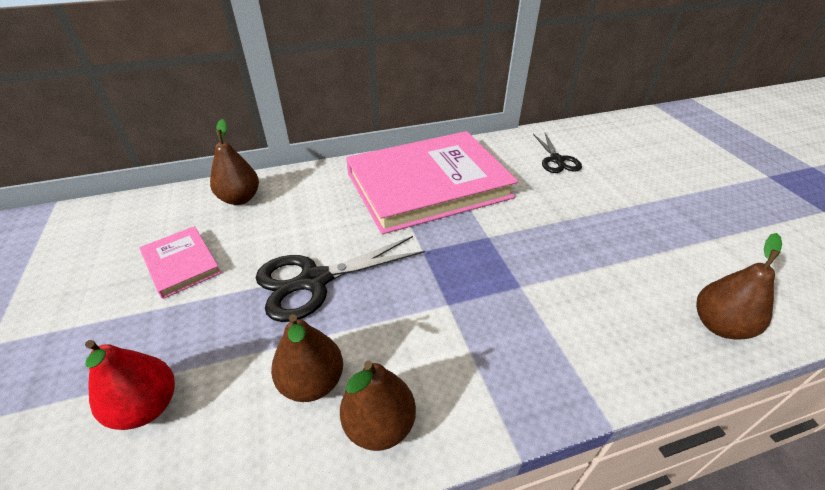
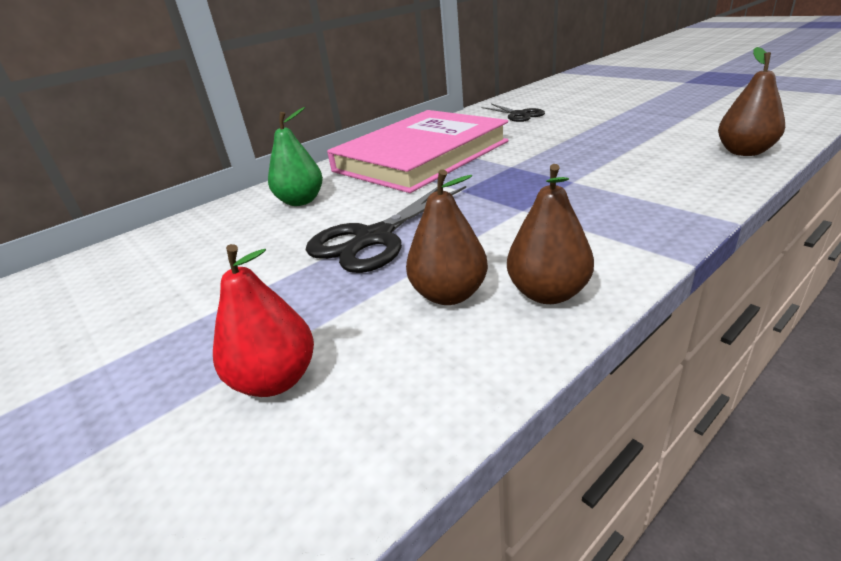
camera: 20 degrees left, 10 degrees down
pink book [140,226,221,299] -> none
brown pear [210,119,259,205] -> none
none -> green pear [268,107,323,206]

